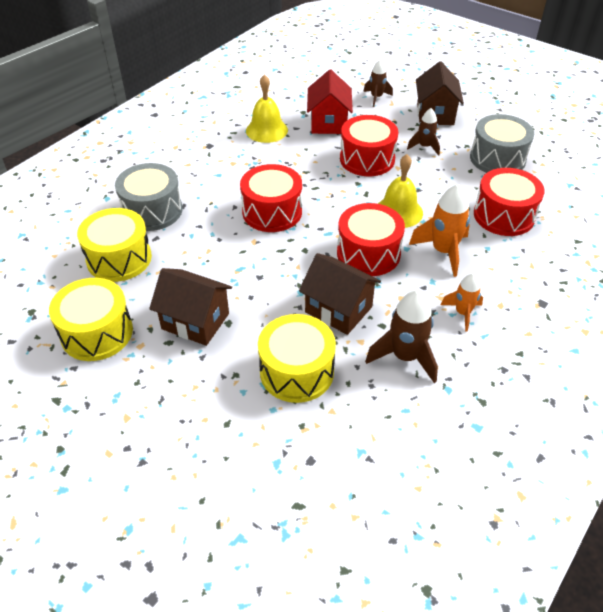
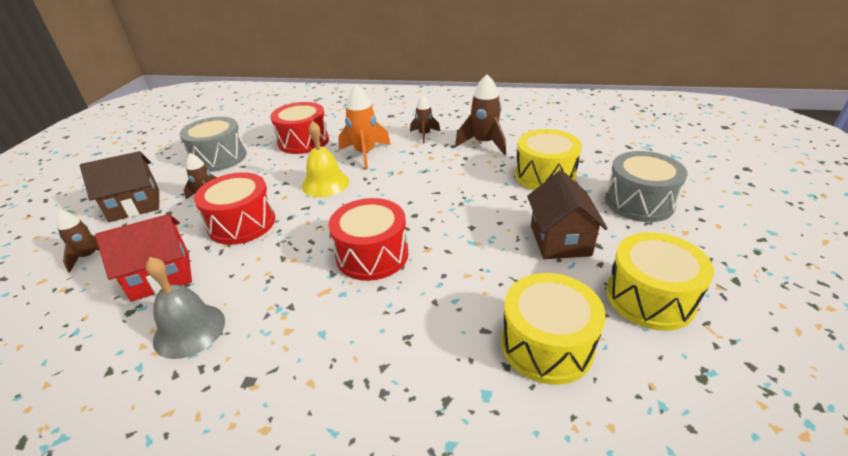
camera: 115 degrees left, 10 degrees down
grey drum [115,163,182,231] -> grey drum moved to [605,151,687,222]
yellow bell [246,74,288,143] -> grey bell [146,257,225,359]
brown house [299,253,381,335] -> none
red drum [337,203,405,276] -> none
orange rocket [441,273,483,332] -> brown rocket [410,95,440,143]

